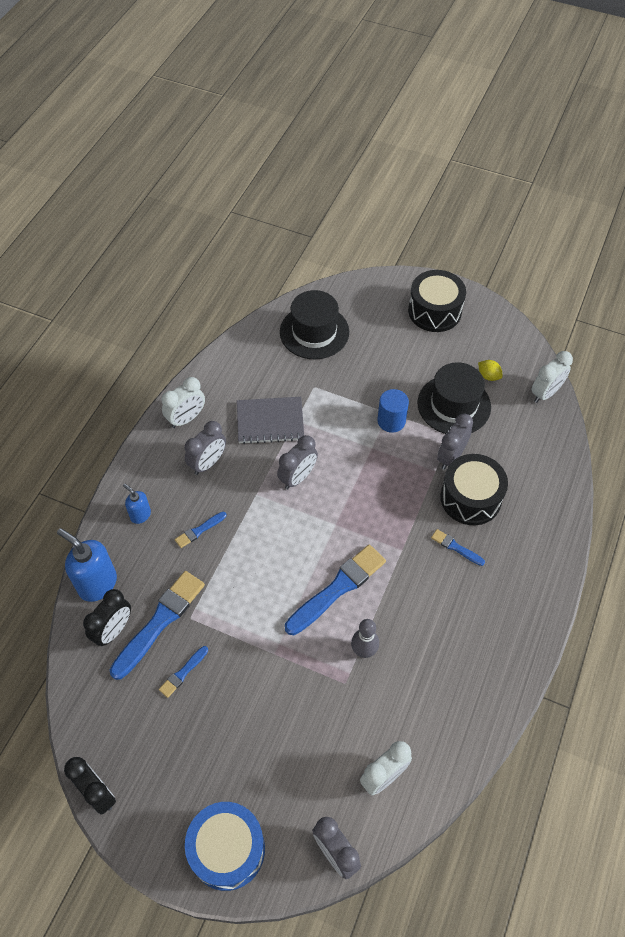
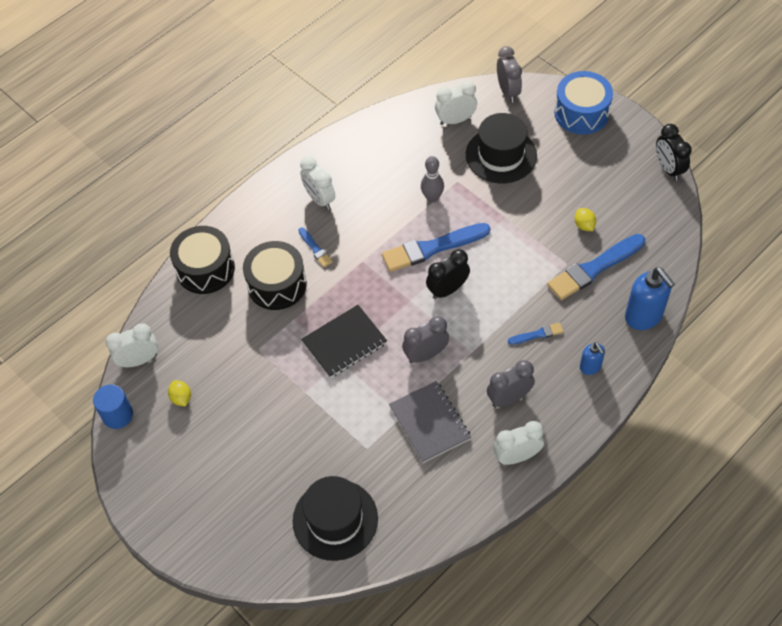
camera: 155 degrees left, 0 degrees up
black clock [83,589,131,646] -> black clock moved to [426,249,470,299]
blue brush [159,646,208,698] -> yellow lemon [575,208,596,231]
grey notebook [237,397,304,444] -> grey notebook turned 45 degrees clockwise [389,381,471,463]
blue cylinder [377,389,409,433] -> blue cylinder moved to [93,384,133,429]
black drum [408,270,466,332] -> black drum moved to [170,226,235,294]
black hat [417,362,491,434] -> black hat moved to [466,113,537,183]
grey clock [437,414,473,470] -> none
none -> white clock [300,156,335,210]
none -> black notebook [301,305,387,378]

